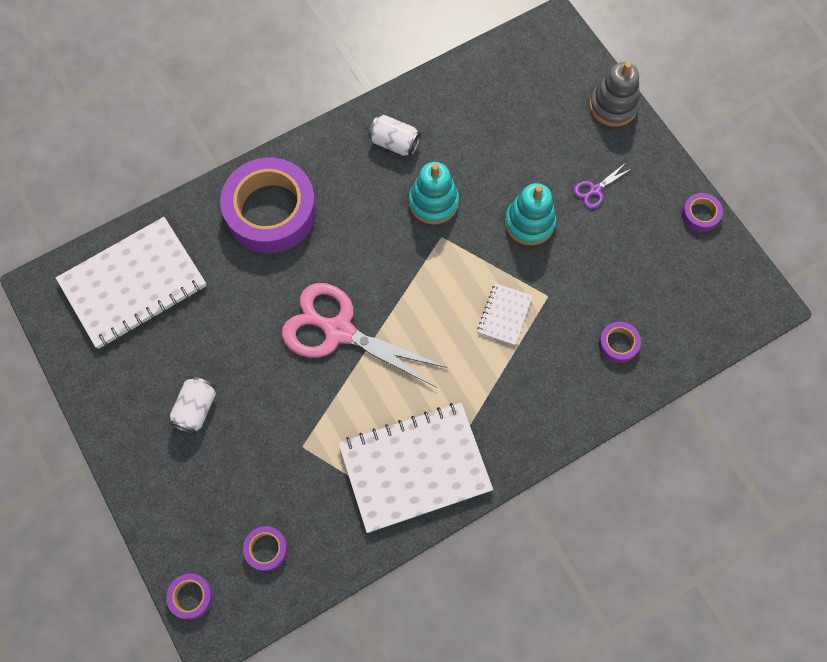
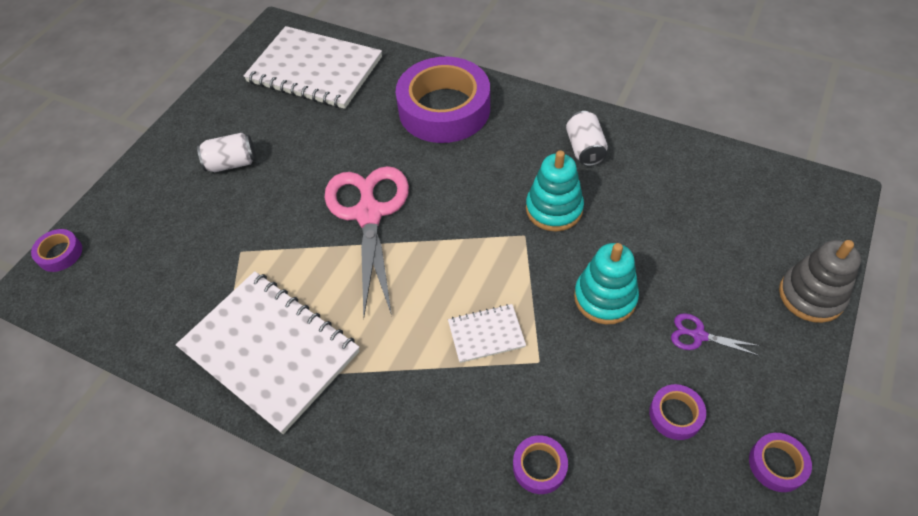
camera: 60 degrees right, 15 degrees down
purple tape [243,526,288,571] -> purple tape moved to [649,384,706,440]

